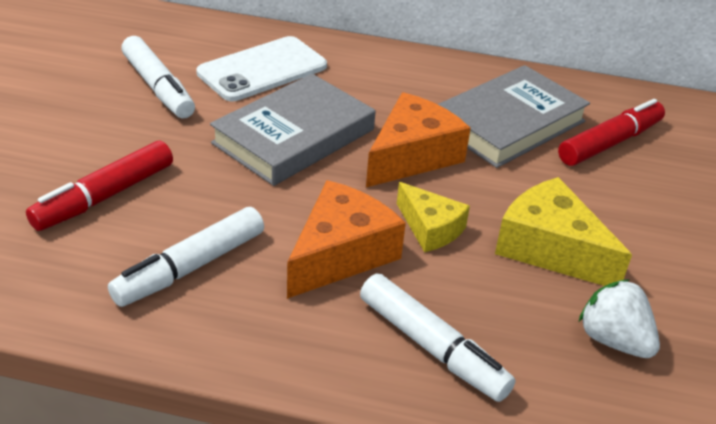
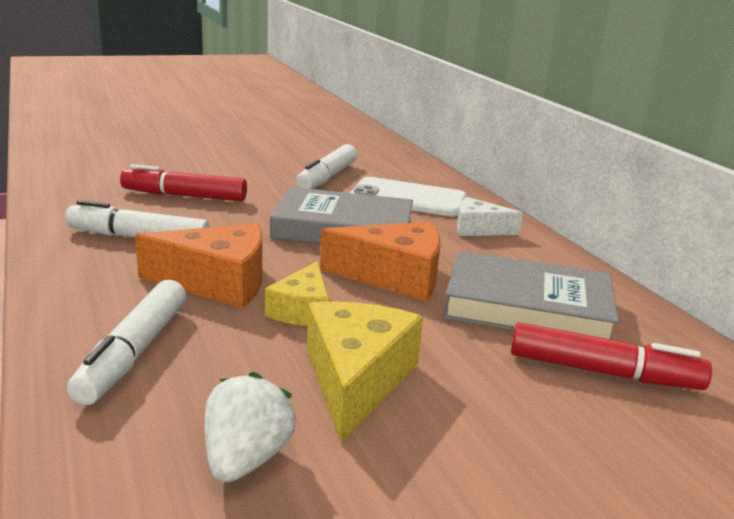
camera: 55 degrees right, 15 degrees down
none -> white cheese [457,197,523,236]

